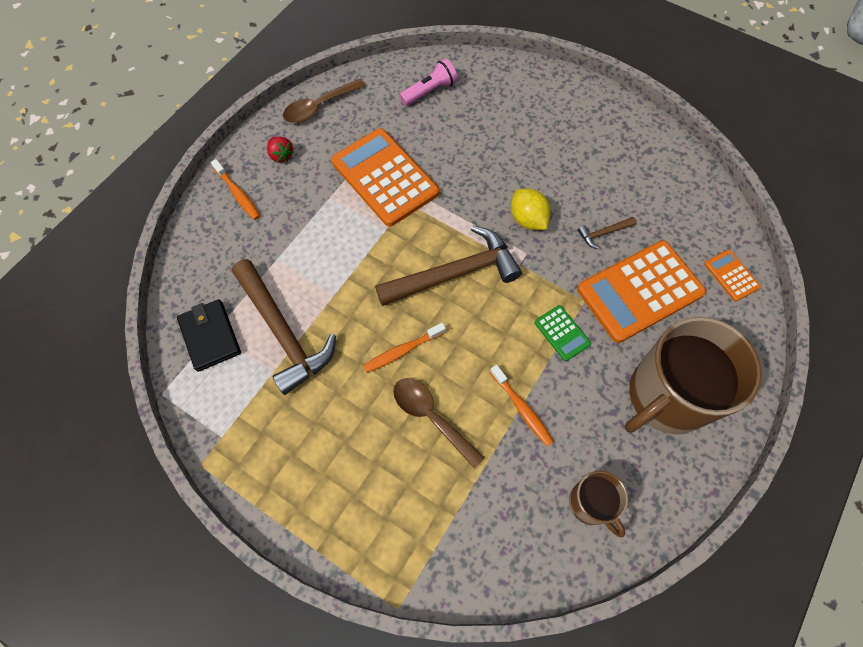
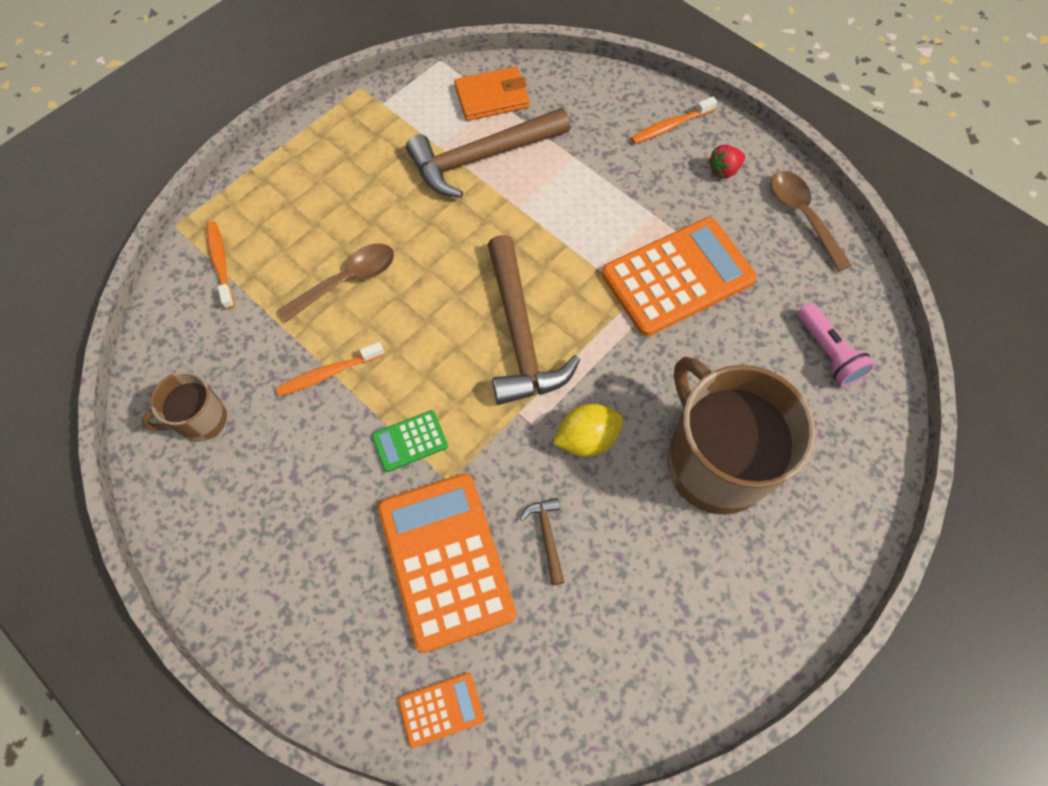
camera: 100 degrees right, 0 degrees up
black wallet [177,299,241,372] -> orange wallet [454,67,530,121]
orange toothbrush [363,323,446,373] -> orange toothbrush moved to [207,221,235,309]
brown mug [625,317,762,434] -> brown mug moved to [667,356,815,515]

